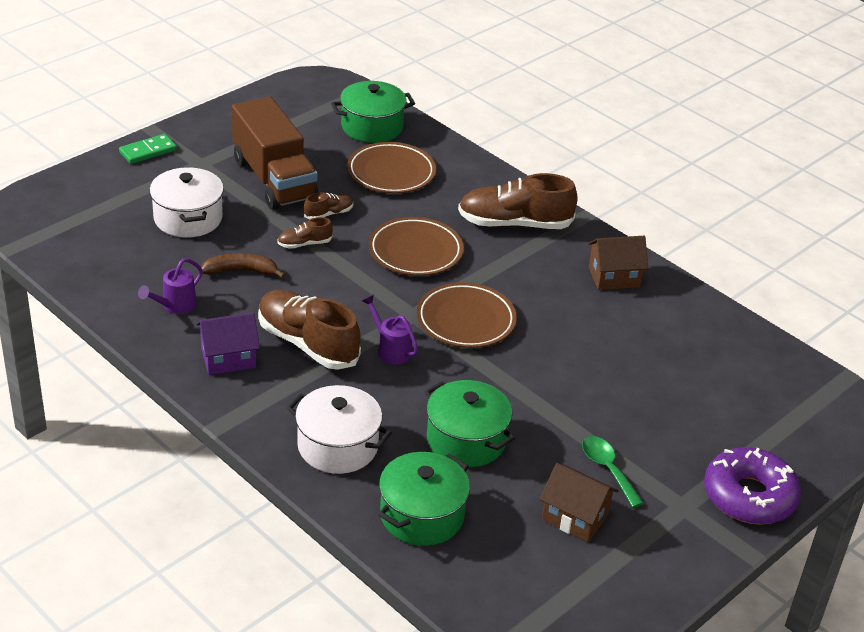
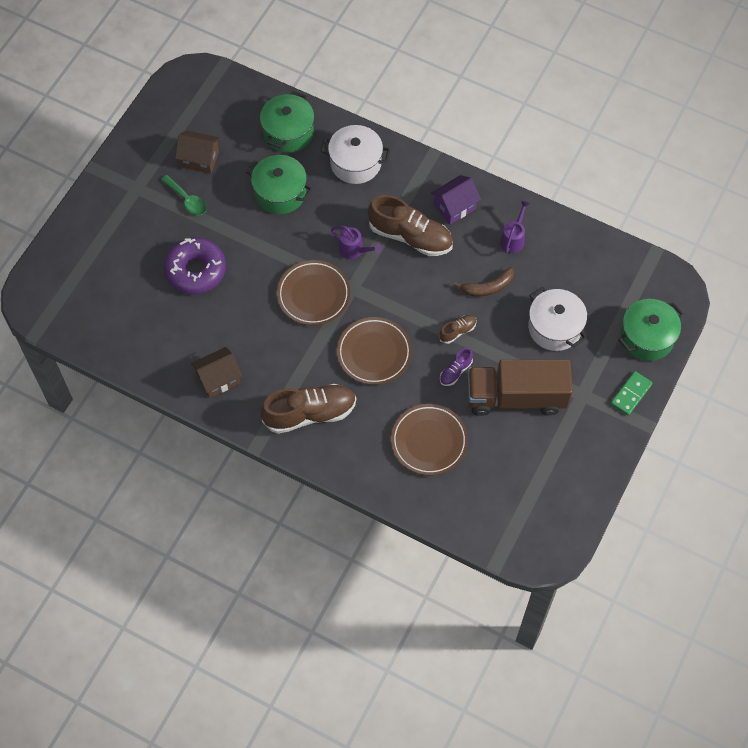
camera: 165 degrees right, 25 degrees up
brown truck [232,97,318,210] -> brown truck turned 45 degrees counterclockwise [468,359,573,416]
brown shoe [304,192,353,219] -> purple shoe [440,348,473,386]
green pot [331,81,415,143] -> green pot moved to [618,299,684,361]
purple donut [704,447,801,524] -> purple donut moved to [164,237,226,294]

